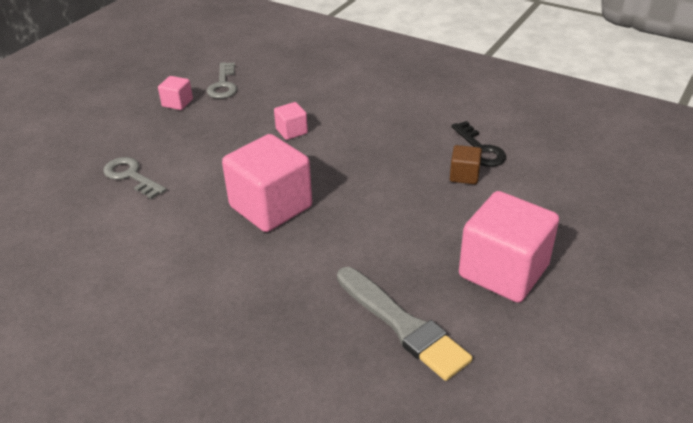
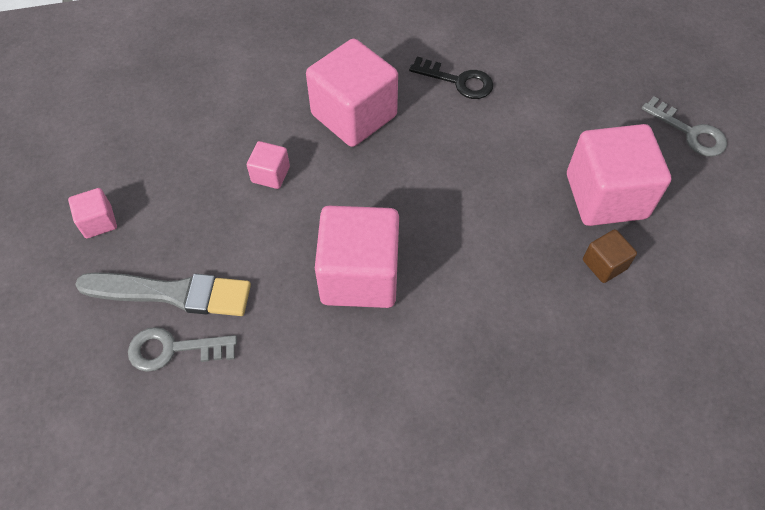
camera: 45 degrees left, 20 degrees up
grey key [207,62,237,99] -> grey key moved to [642,96,727,156]
grey brush [337,267,473,381] -> grey brush moved to [75,272,251,316]
brown cube [450,145,482,184] -> brown cube moved to [583,229,637,283]
none -> pink cube [306,38,398,147]

